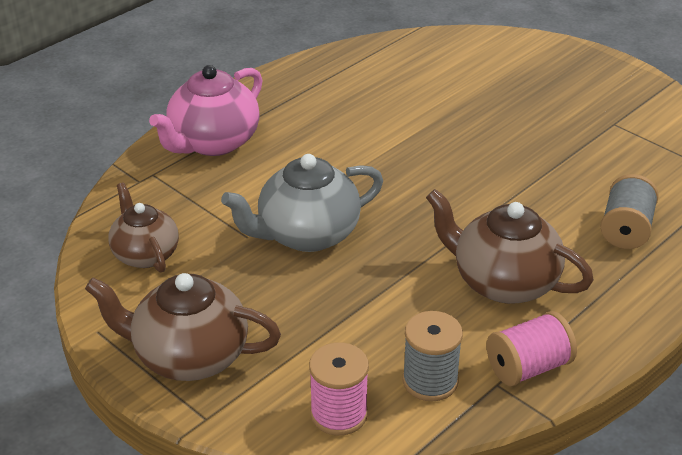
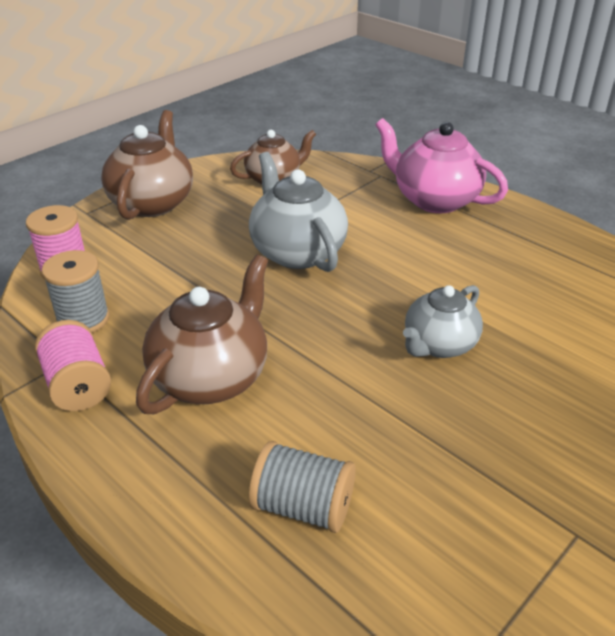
camera: 90 degrees right, 0 degrees up
none -> grey teapot [403,285,483,358]

